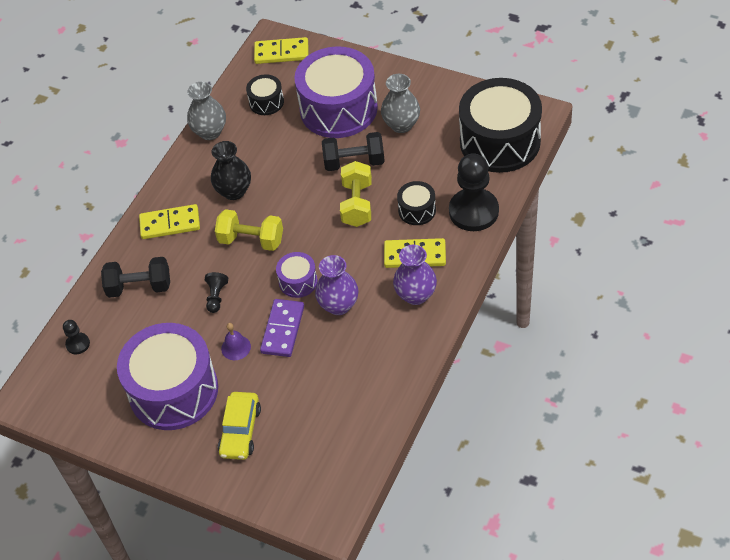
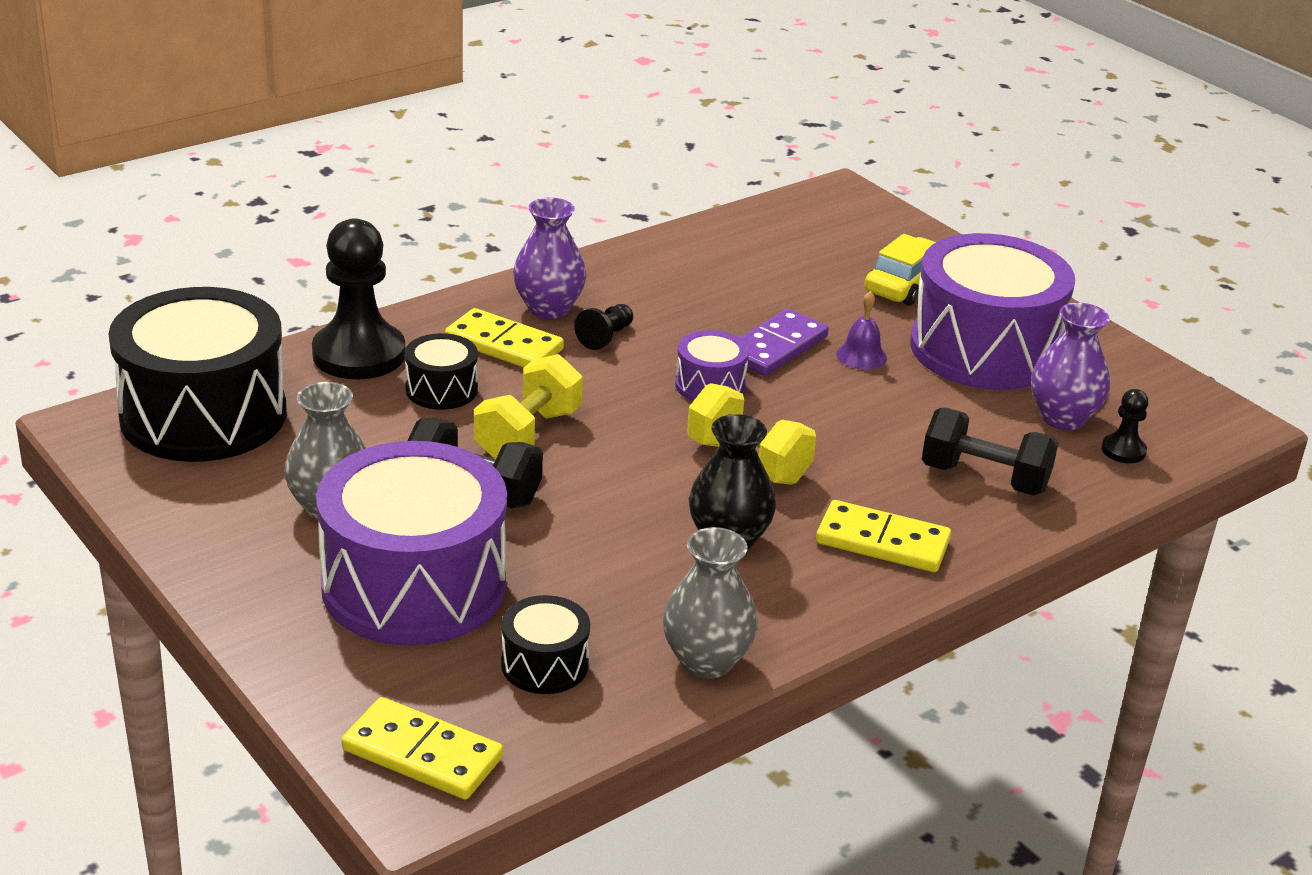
camera: 160 degrees left, 20 degrees down
black pawn [205,272,228,313] -> black pawn moved to [574,304,633,350]
purple vase [315,255,359,315] -> purple vase moved to [1031,303,1110,430]

